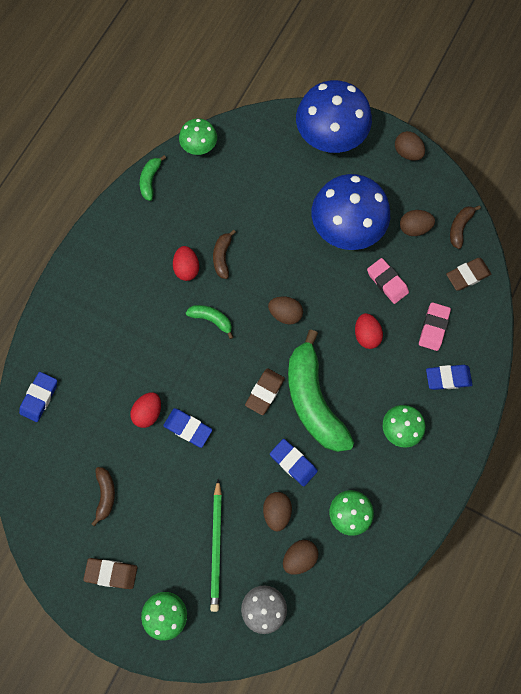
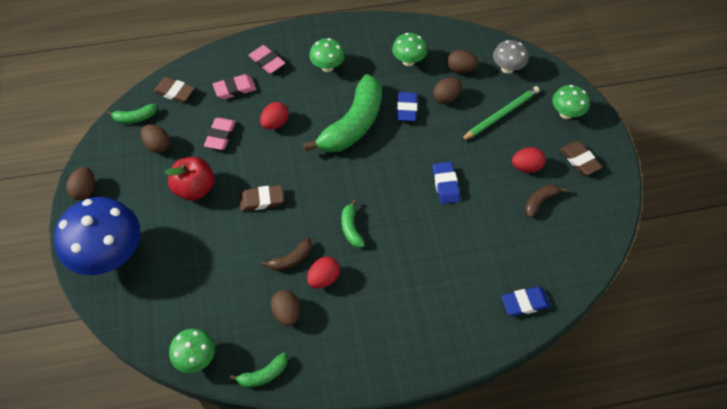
camera: 130 degrees left, 15 degrees down
red egg [130,392,161,428] -> red egg moved to [512,147,545,173]
brown eraser [245,368,285,415] -> brown eraser moved to [239,185,284,211]
brown egg [268,296,303,325] -> brown egg moved to [271,290,300,326]
blue mushroom [312,174,390,250] -> red apple [165,157,214,201]
blue eraser [426,365,472,390] -> pink eraser [248,45,285,74]
brown banana [450,205,481,249] -> green banana [107,104,157,124]

